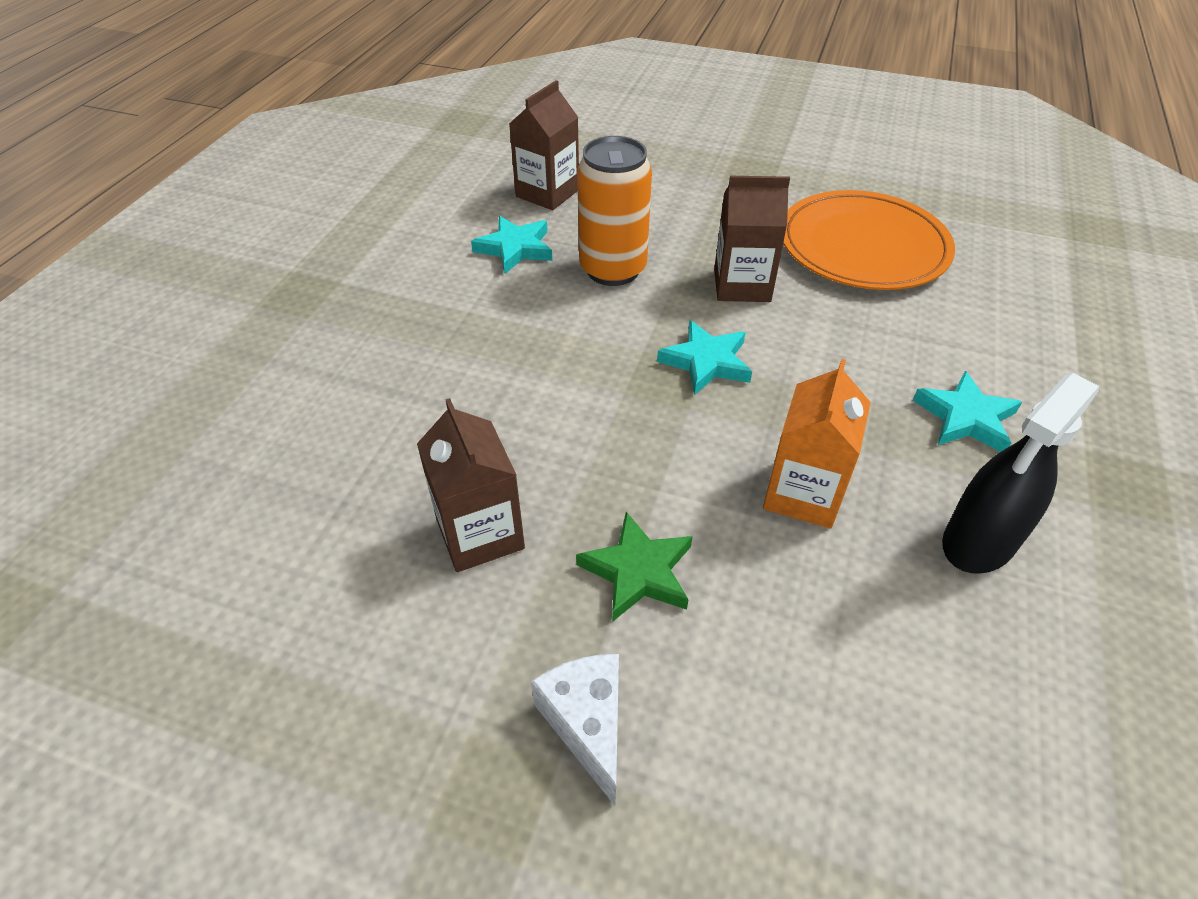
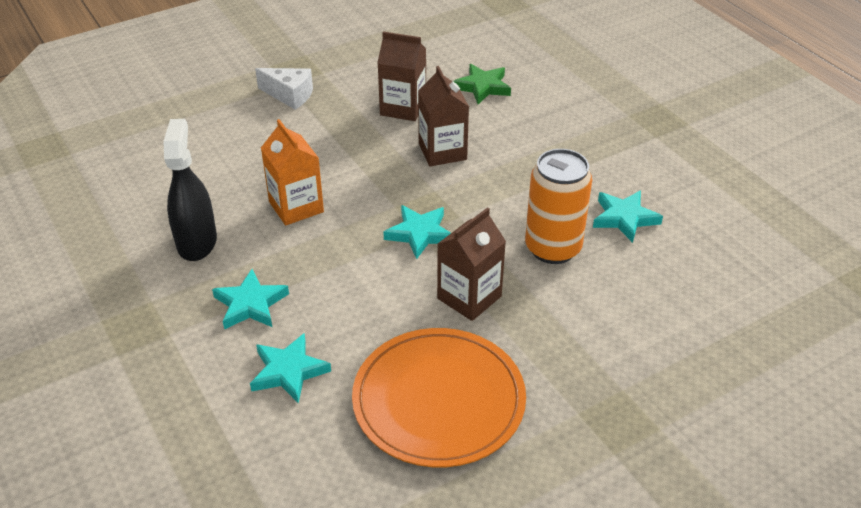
camera: 130 degrees right, 5 degrees down
brown carton [509,80,579,210] -> brown carton moved to [418,66,469,167]
green star [576,512,693,622] -> green star moved to [453,64,511,104]
none -> turquoise star [250,333,331,403]

